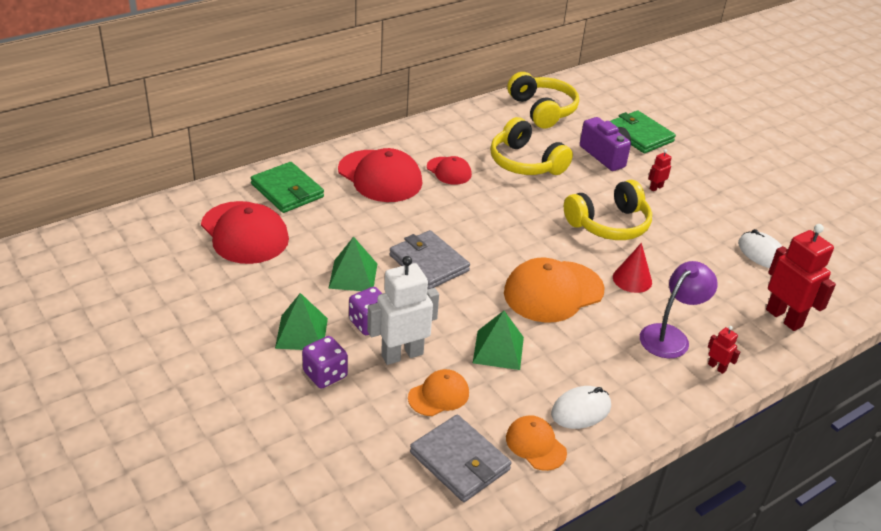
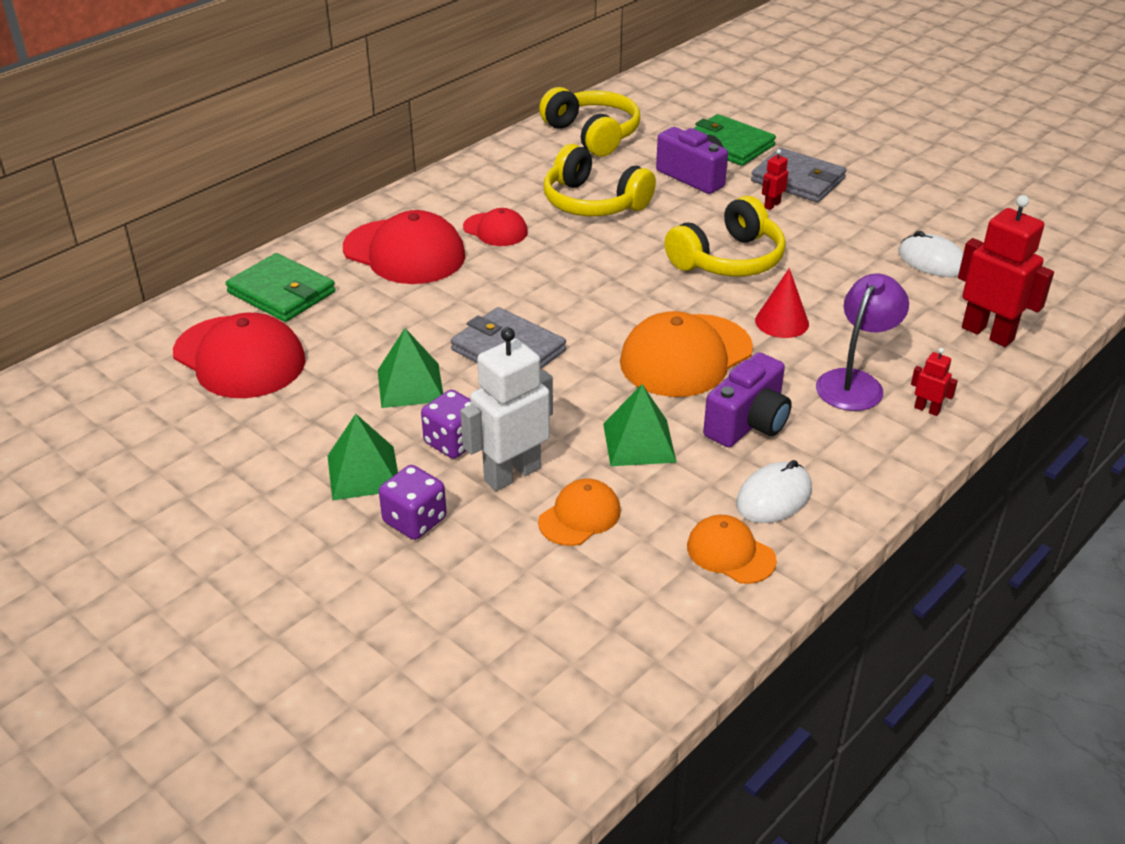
camera: 10 degrees left, 0 degrees up
grey wallet [410,415,511,502] -> grey wallet moved to [751,148,846,202]
none -> purple camera [703,352,792,447]

